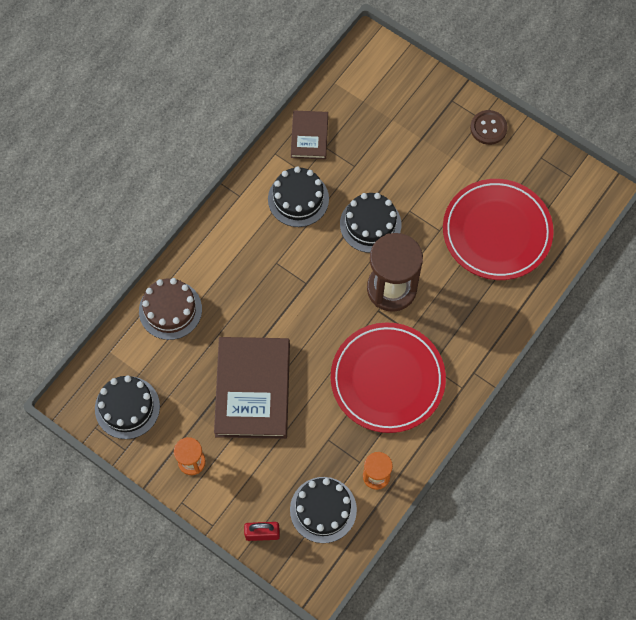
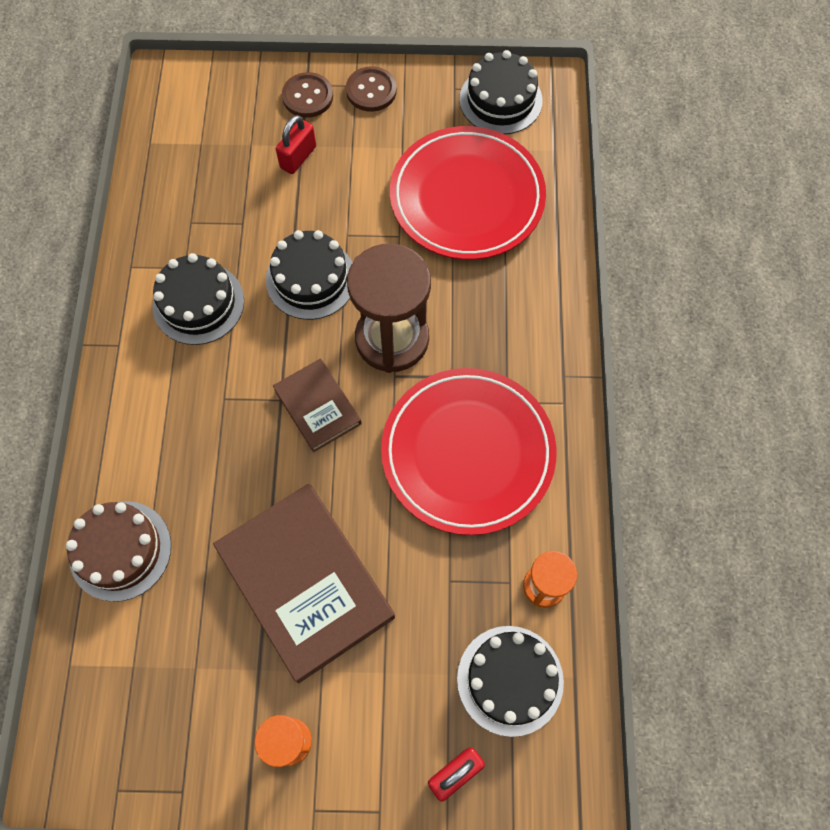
camera: 35 degrees left, 0 degrees up
black cake [95,376,160,439] -> black cake moved to [459,50,543,134]
brown book [291,111,328,159] -> brown book moved to [273,359,362,452]
none -> red padlock [276,115,316,174]
none -> brown button [282,72,333,118]

